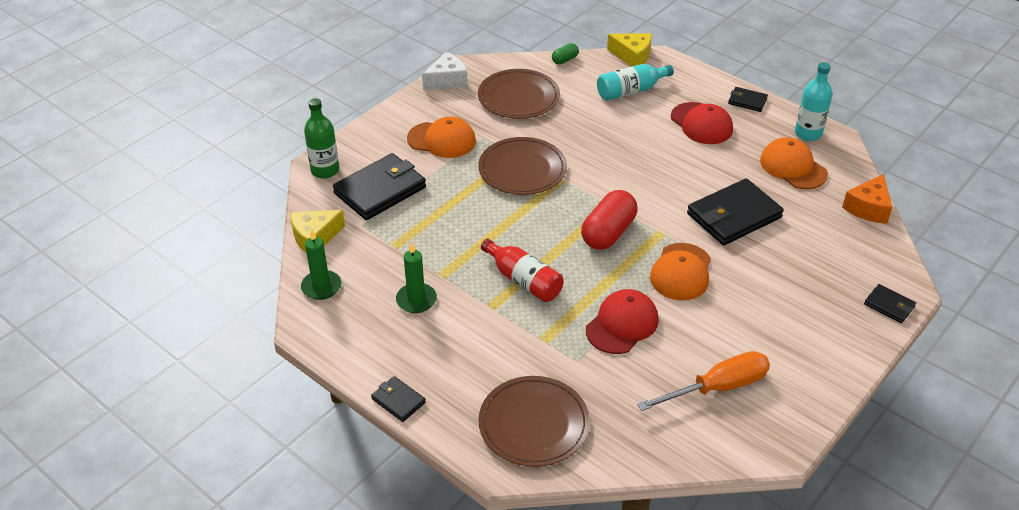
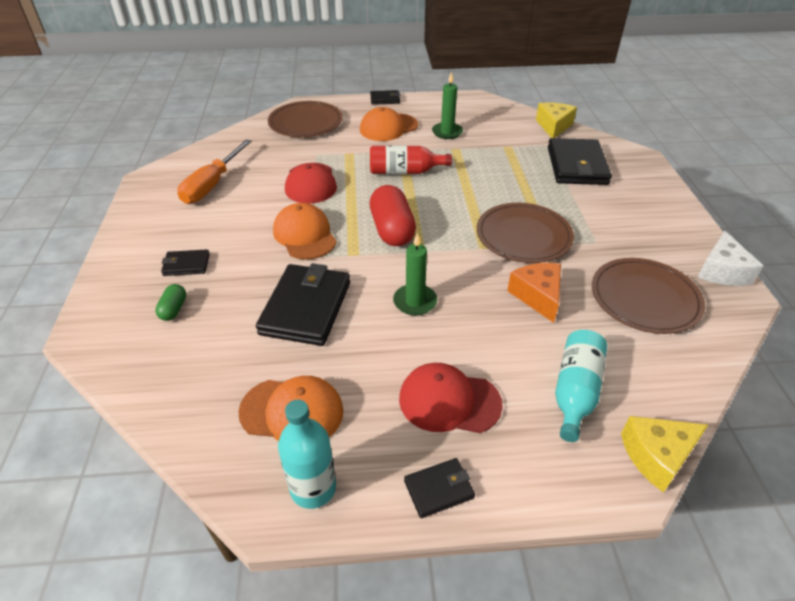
camera: 135 degrees right, 0 degrees up
green candle [301,229,341,300] -> green candle moved to [393,233,437,316]
green bottle [304,98,339,178] -> none
orange cap [407,117,476,158] -> orange cap moved to [360,107,418,141]
green capsule [552,43,579,64] -> green capsule moved to [155,284,186,321]
orange cheese [842,174,892,224] -> orange cheese moved to [507,263,561,323]
black wallet [864,284,916,323] -> black wallet moved to [161,249,210,276]

